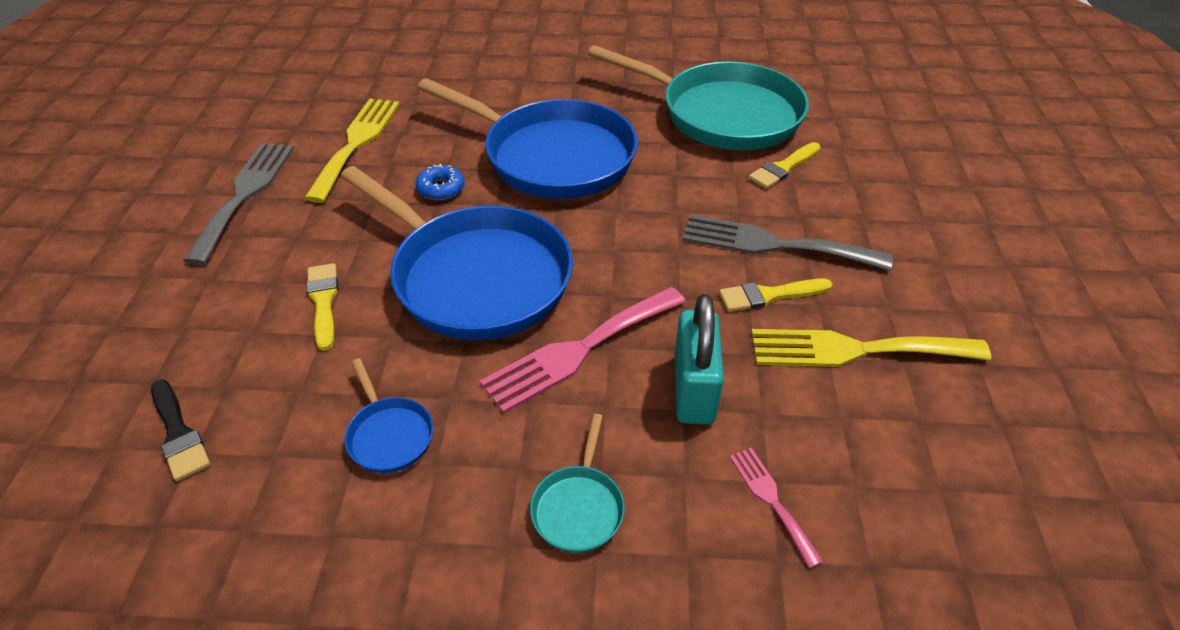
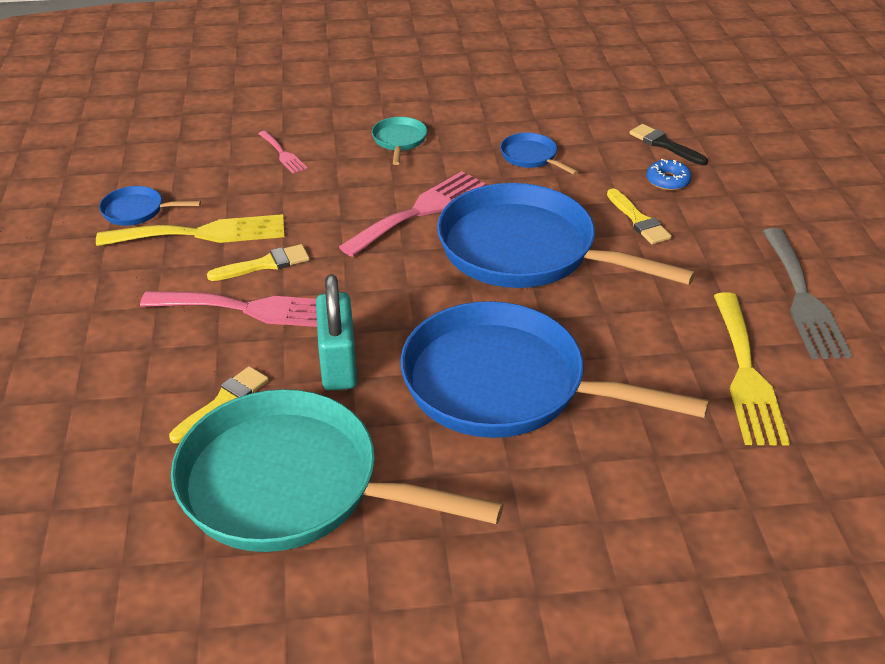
camera: 170 degrees right, 5 degrees down
blue donut [415,164,465,200] -> blue donut moved to [646,159,692,191]
turquoise padlock [674,294,724,424] -> turquoise padlock moved to [316,274,357,391]
grey fork [683,214,893,271] -> pink fork [140,291,317,327]
none -> blue pan [99,186,201,226]

